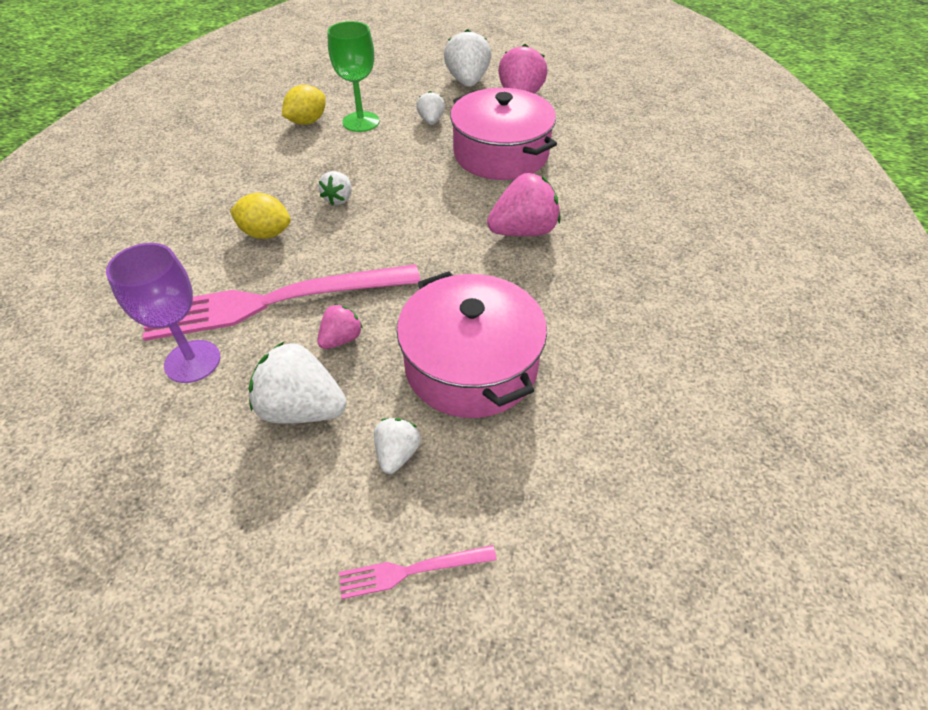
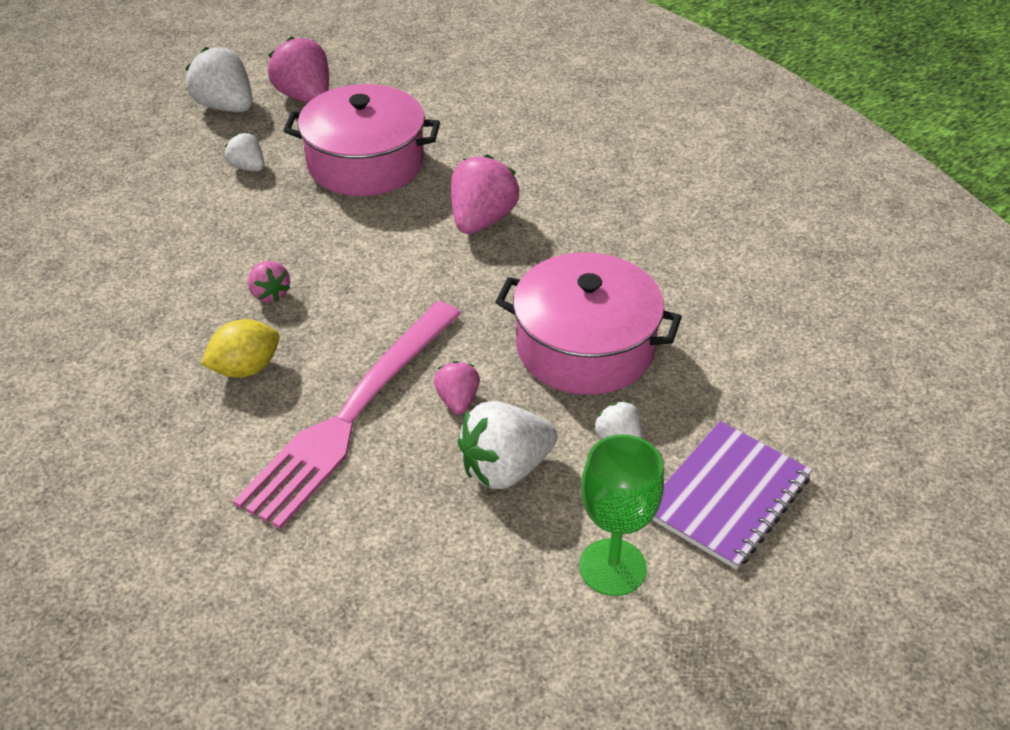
camera: 45 degrees left, 5 degrees down
purple goblet [106,243,220,383] -> none
yellow lemon [282,85,326,125] -> none
white strawberry [319,171,351,205] -> pink strawberry [248,261,290,302]
green goblet [327,21,380,132] -> green goblet moved to [579,434,664,596]
pink fork [339,545,497,599] -> purple notebook [652,421,812,570]

